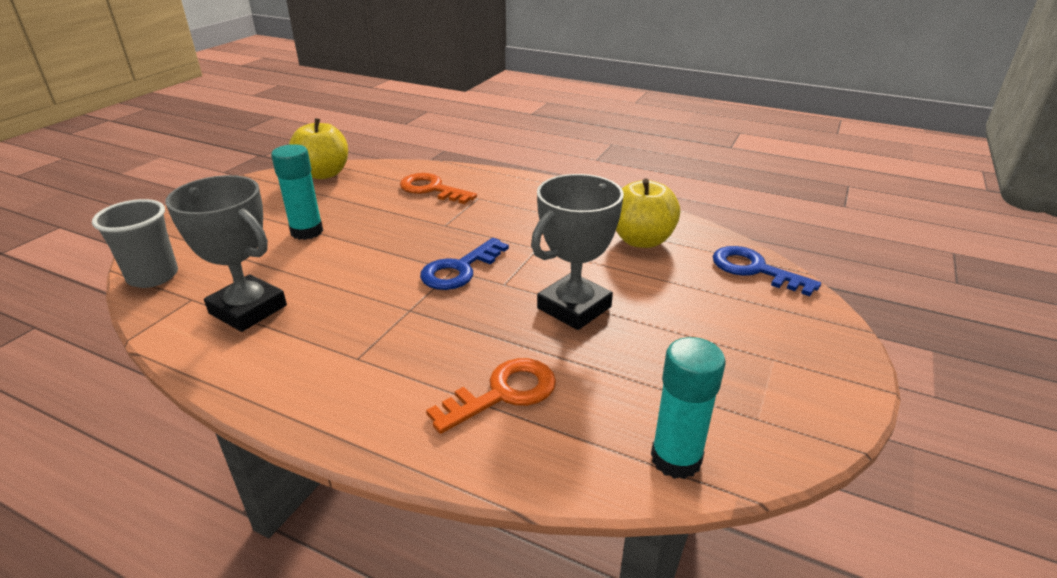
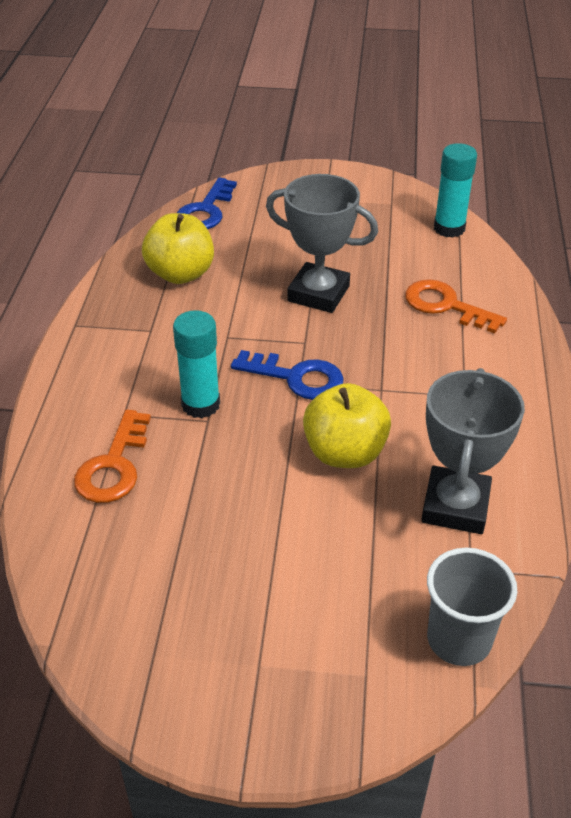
camera: 110 degrees left, 10 degrees up
turquoise glue stick [271,144,323,240] -> turquoise glue stick moved to [173,310,220,418]
yellow apple [289,118,348,179] -> yellow apple moved to [303,383,391,468]

